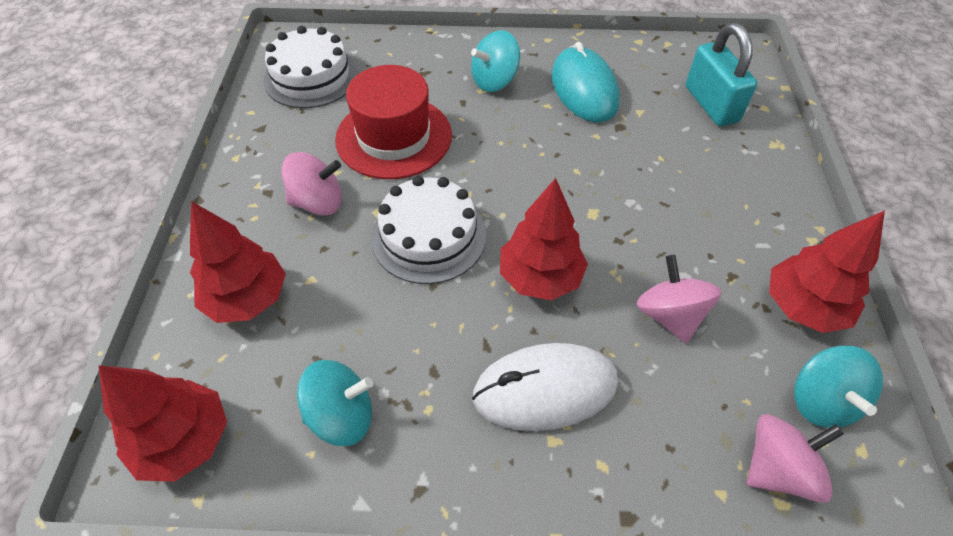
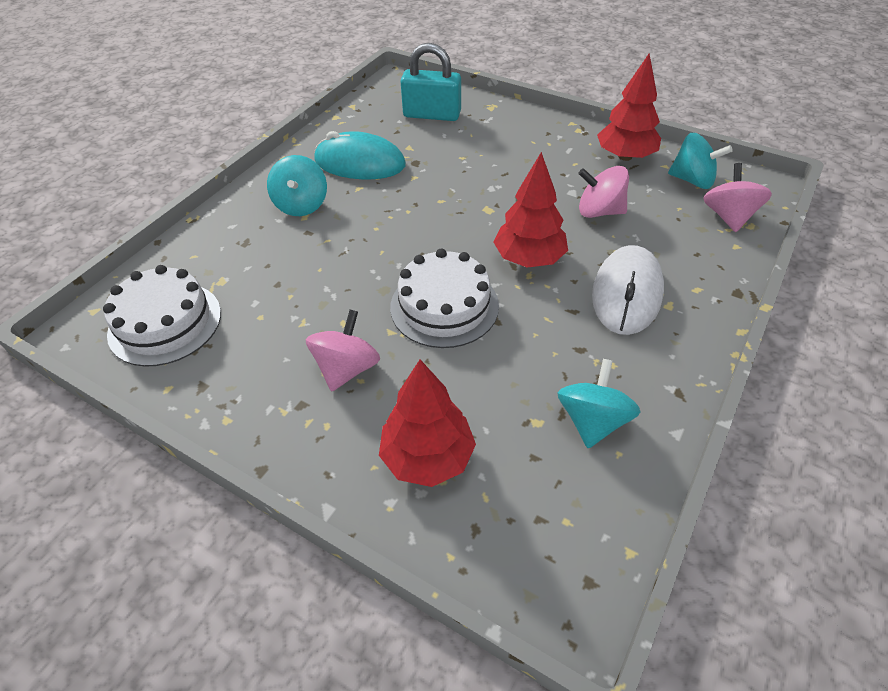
camera: 60 degrees left, 5 degrees down
red tree [99,365,227,482] -> none
red hat [335,65,452,179] -> none

